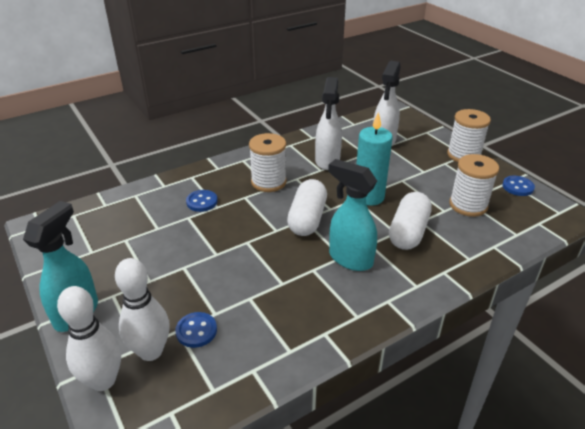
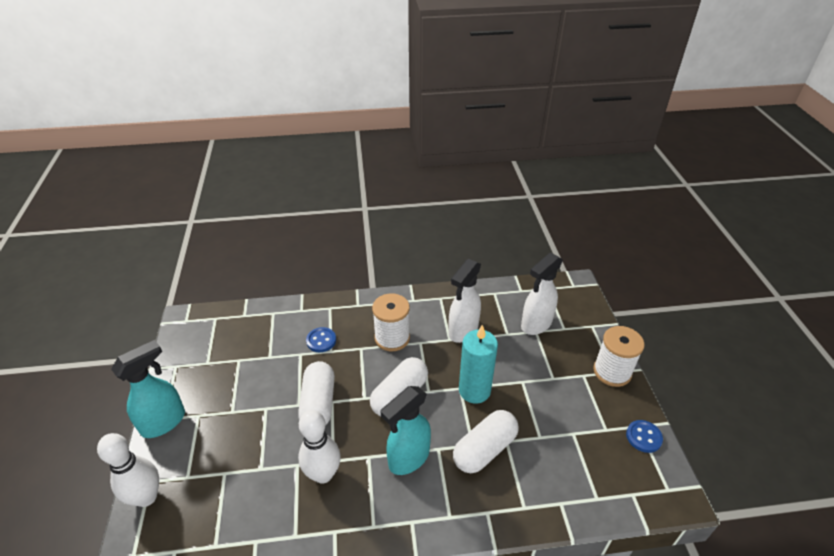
camera: 25 degrees right, 5 degrees up
white bowling pin [115,258,170,361] -> white bowling pin moved to [298,410,341,484]
blue button [175,312,217,348] -> none
turquoise spray bottle [328,159,377,271] -> turquoise spray bottle turned 105 degrees counterclockwise [381,386,431,475]
white spool [449,154,499,217] -> none
none -> white capsule [298,361,335,426]

